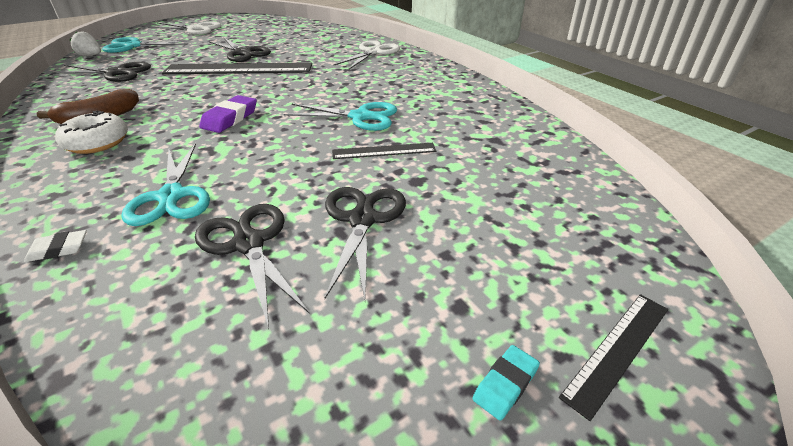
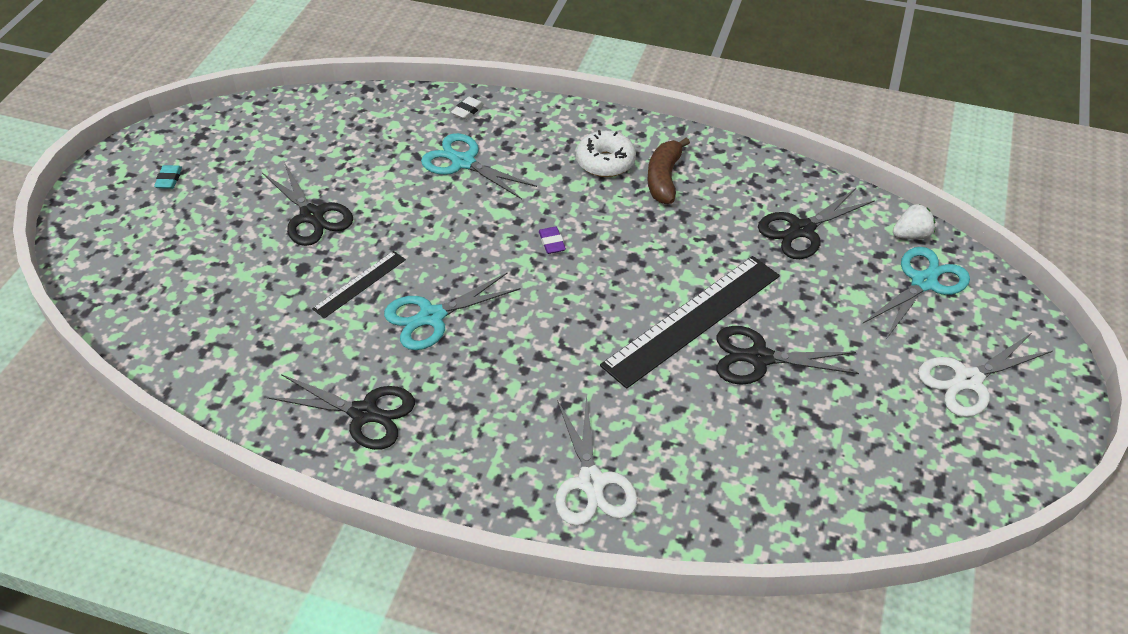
camera: 140 degrees right, 10 degrees up
black scissors [195,204,310,329] -> black scissors moved to [267,374,415,450]
purple eraser [199,95,257,133] -> purple eraser [539,226,566,254], size x0.59
black ruler [559,294,668,421] -> none

